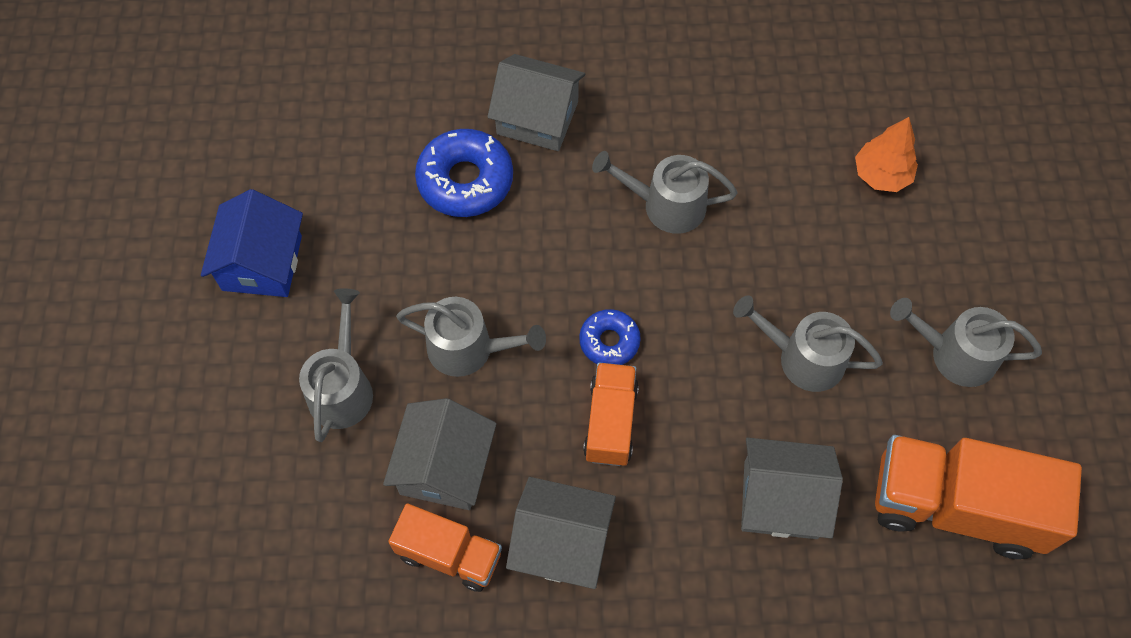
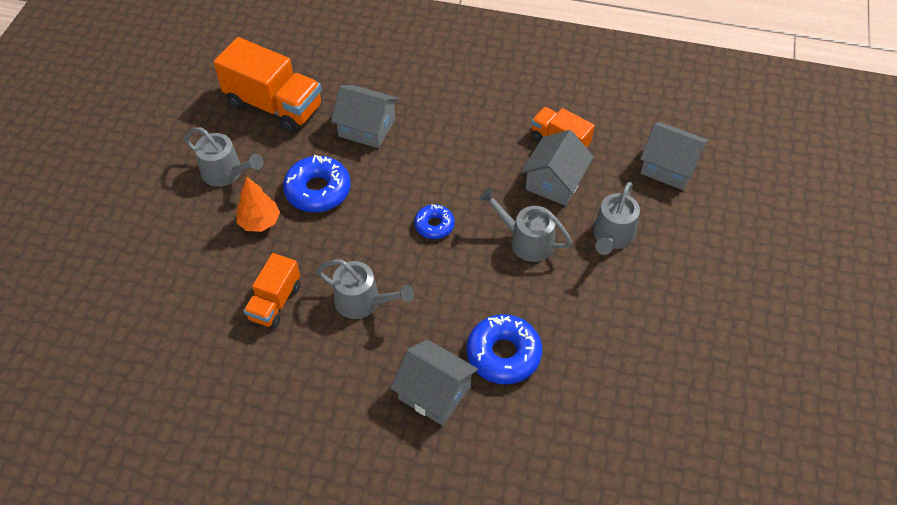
camera: 165 degrees left, 10 degrees down
blue house [201,189,303,297] -> none
grey house [506,477,616,589] -> grey house moved to [640,122,709,190]
orange truck [583,362,639,466] -> orange truck moved to [244,253,300,328]
grey watering can [733,295,883,392] -> blue donut [283,155,351,212]
orange tree [855,117,918,192] -> orange tree moved to [236,177,280,232]

